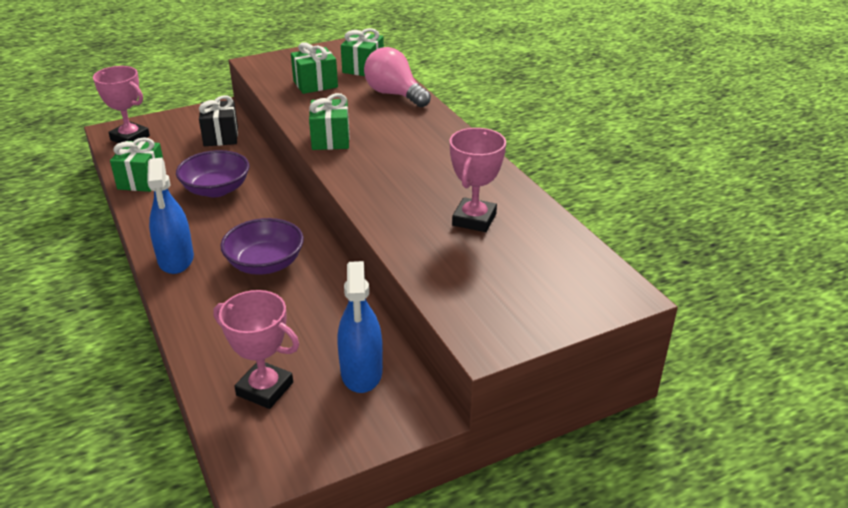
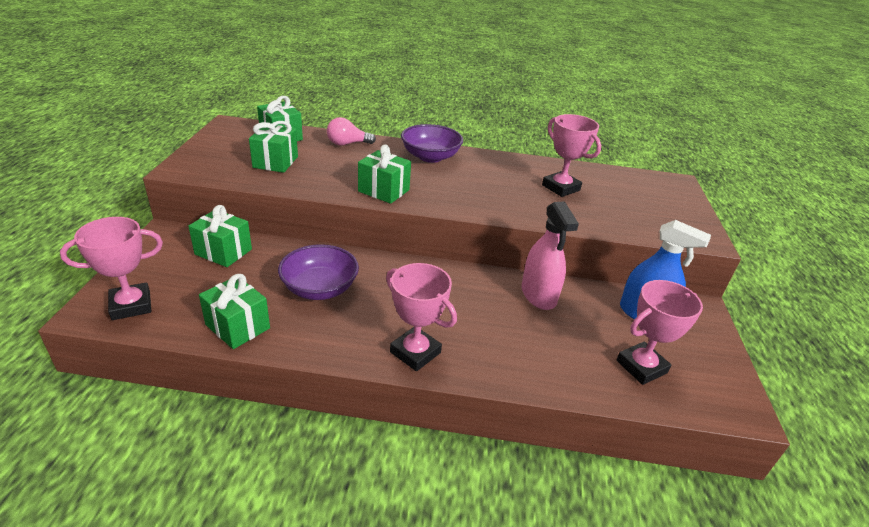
camera: 60 degrees left, 0 degrees up
blue spray bottle [147,158,194,274] -> pink trophy [386,263,457,371]
black gift [199,95,238,146] -> green gift [188,205,252,267]
purple bowl [220,218,304,275] -> purple bowl moved to [401,124,463,163]
pink light bulb [364,47,431,107] -> pink light bulb [327,117,376,146], size x0.65
none -> pink spray bottle [522,201,579,310]

